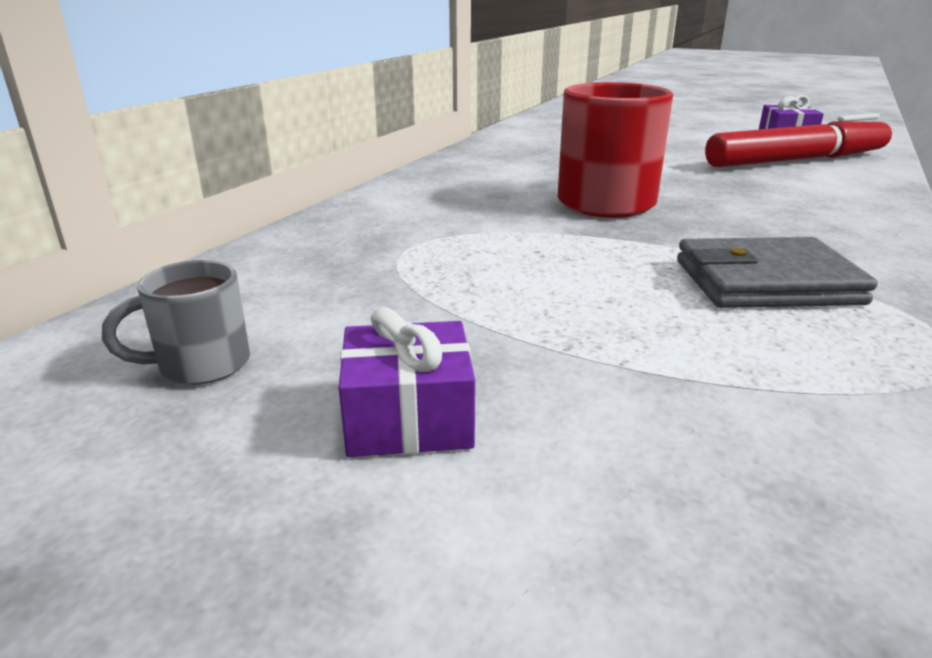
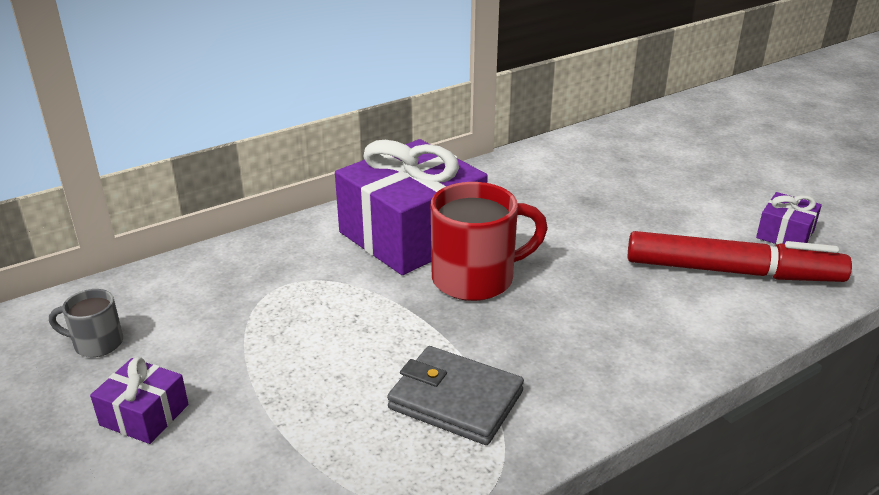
camera: 30 degrees right, 5 degrees up
none -> purple gift [335,139,488,275]

